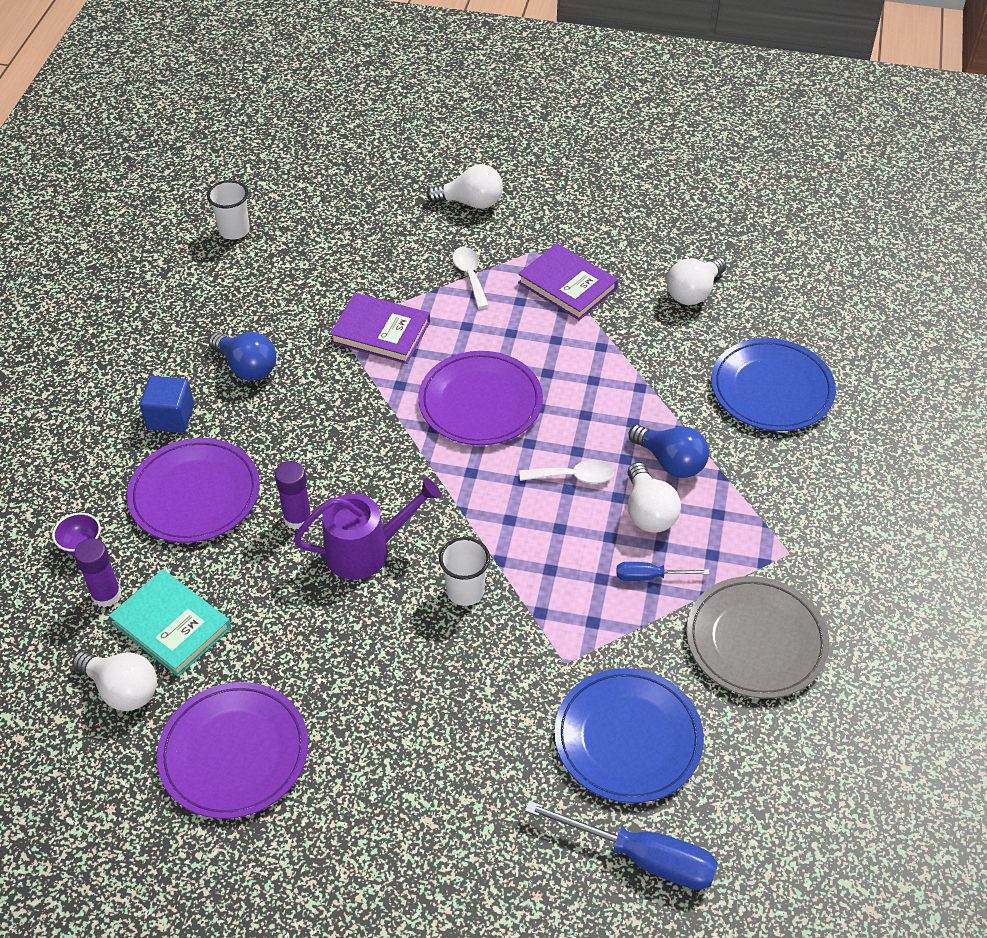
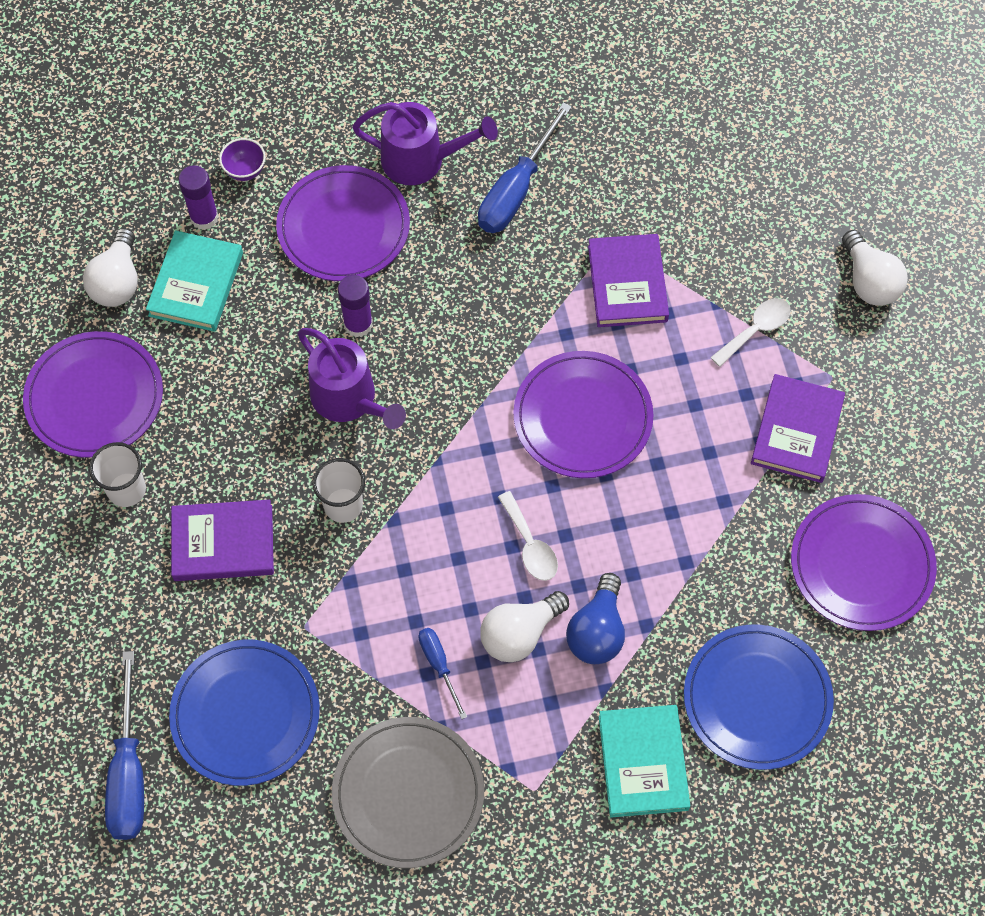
camera: 65 degrees right, 15 degrees up
blue cube [140,376,194,433] -> purple watering can [352,102,498,185]
white cup [207,180,250,240] -> white cup moved to [89,442,146,507]
blue light bulb [208,332,276,381] -> blue screwdriver [478,102,572,233]
white light bulb [667,257,726,305] -> purple plate [791,494,937,631]
none -> purple book [171,500,274,581]
none -> turquoise book [599,705,690,818]

